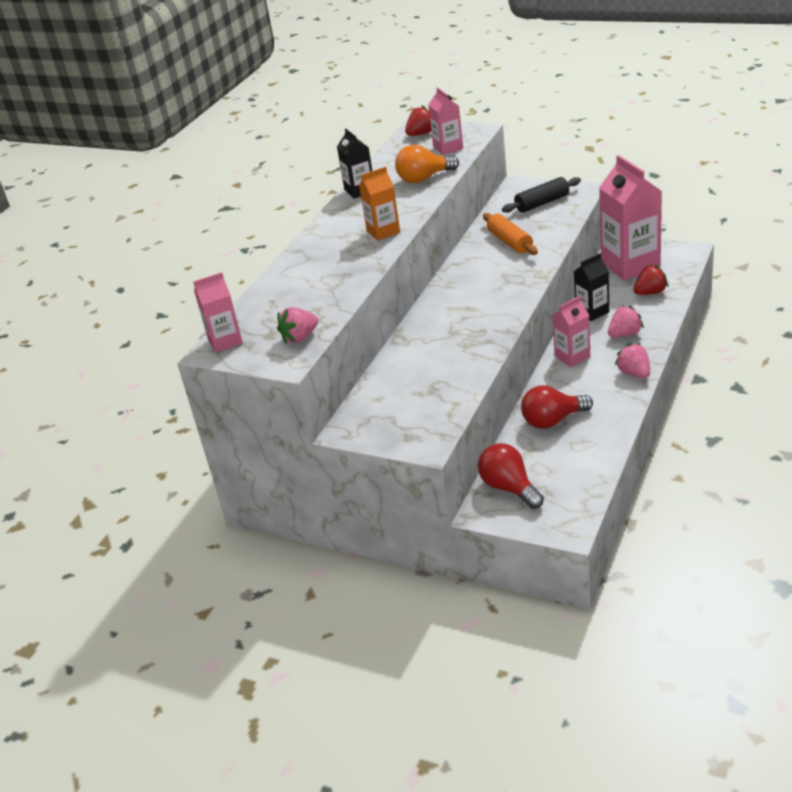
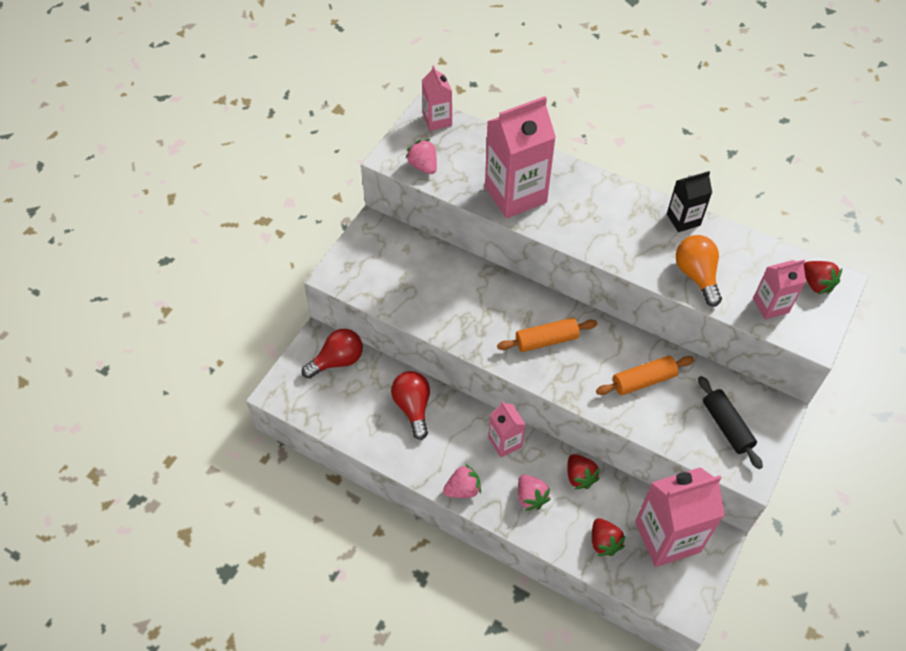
camera: 90 degrees right, 20 degrees up
orange carton [359,166,400,241] -> none
black carton [574,253,609,321] -> red strawberry [567,454,600,489]
none -> pink carton [485,96,556,218]
none -> orange rolling pin [497,318,597,352]

